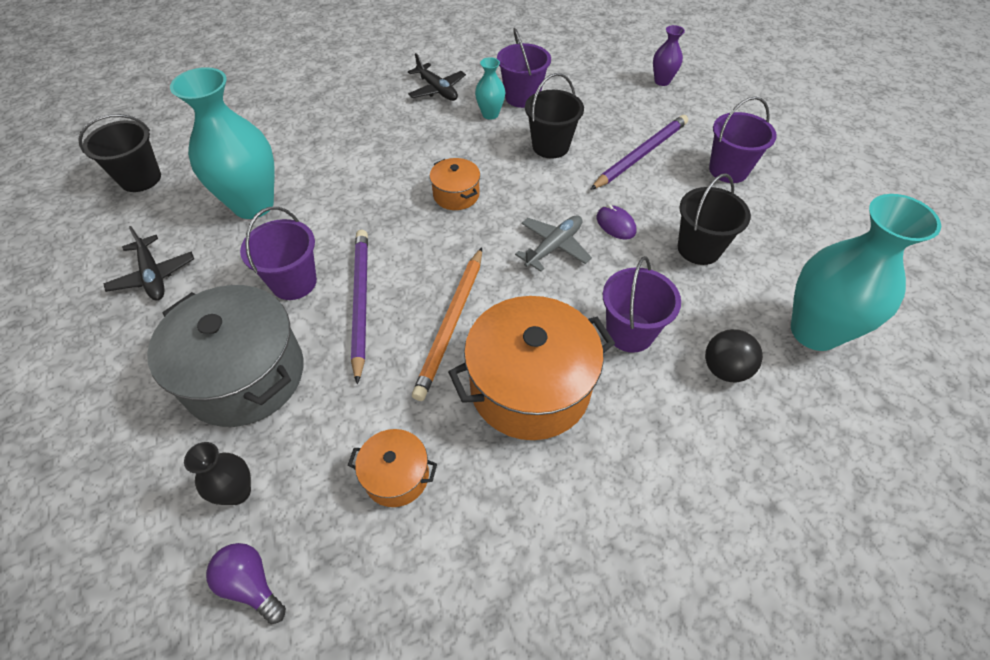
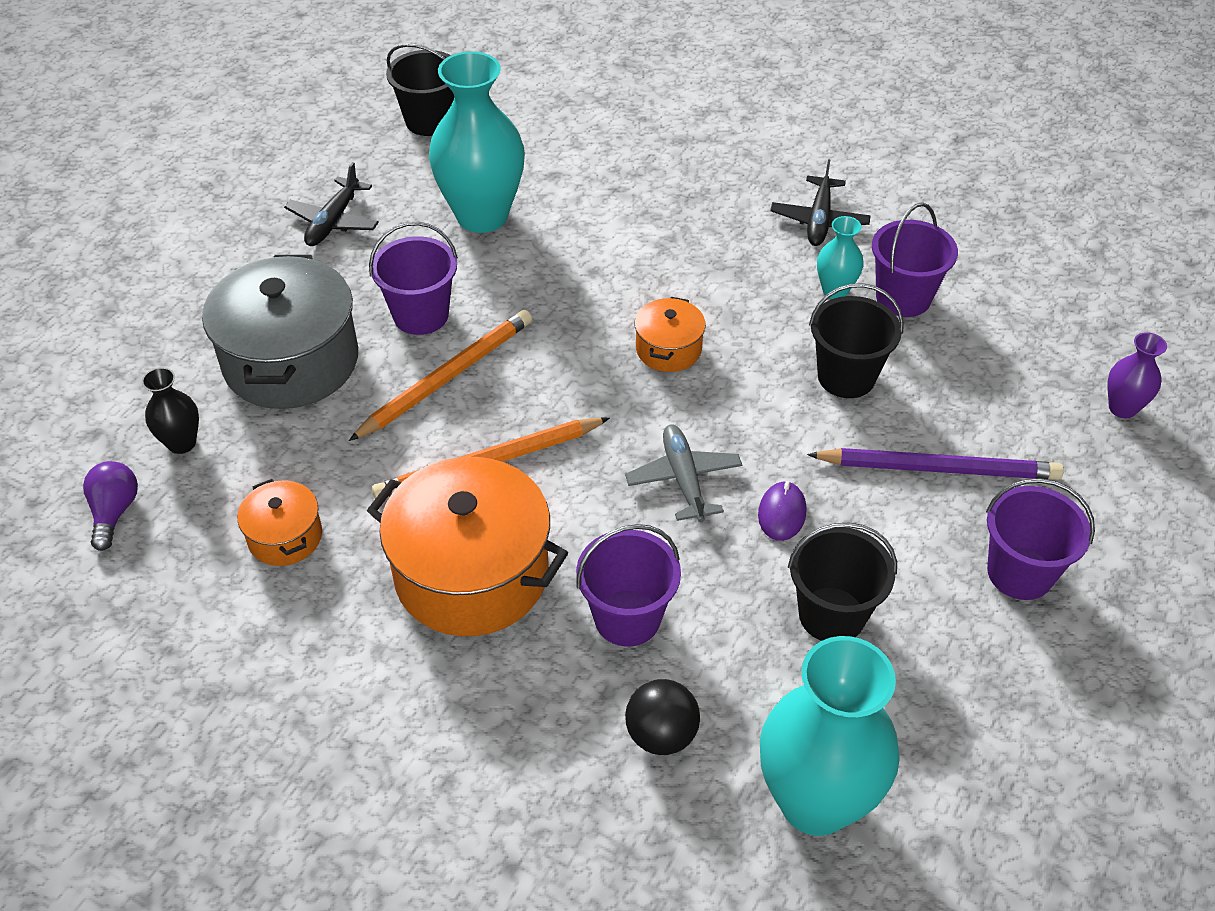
camera: 50 degrees right, 5 degrees down
purple pencil [351,230,368,384] -> orange pencil [349,310,532,441]
grey plane [515,215,592,272] -> grey plane turned 105 degrees counterclockwise [625,425,742,522]

